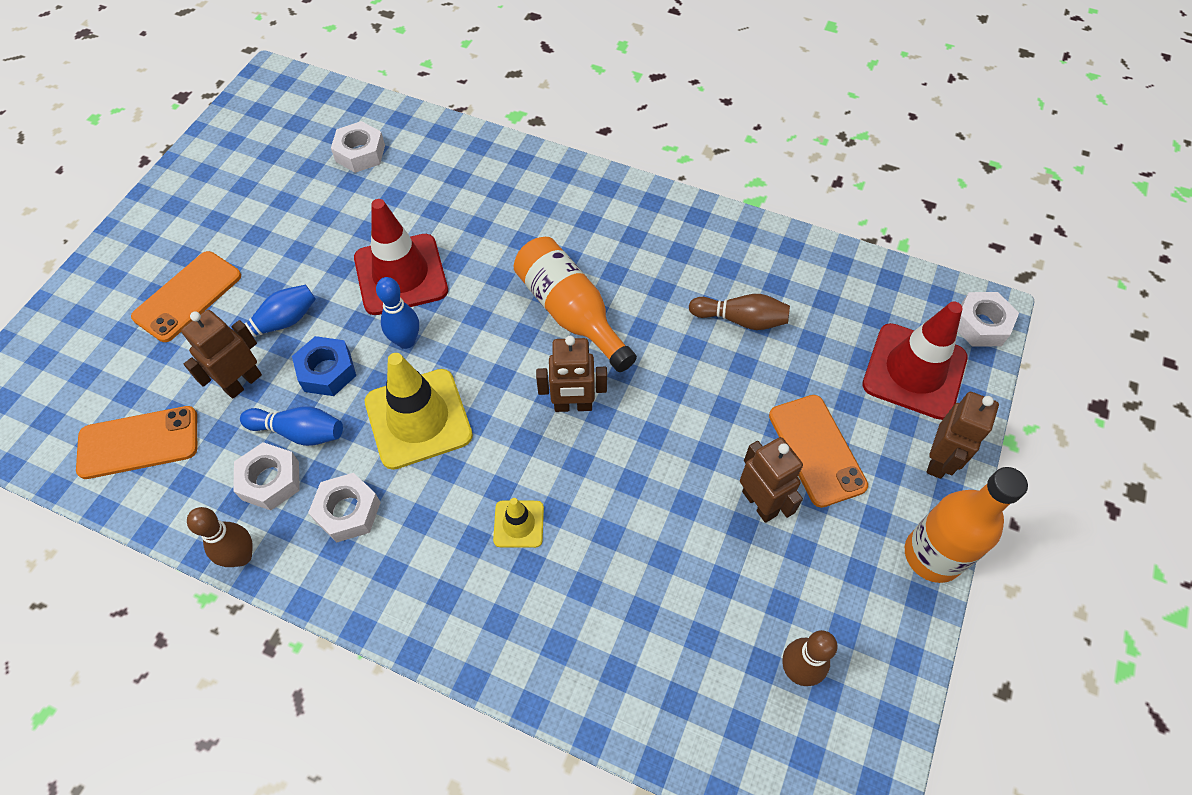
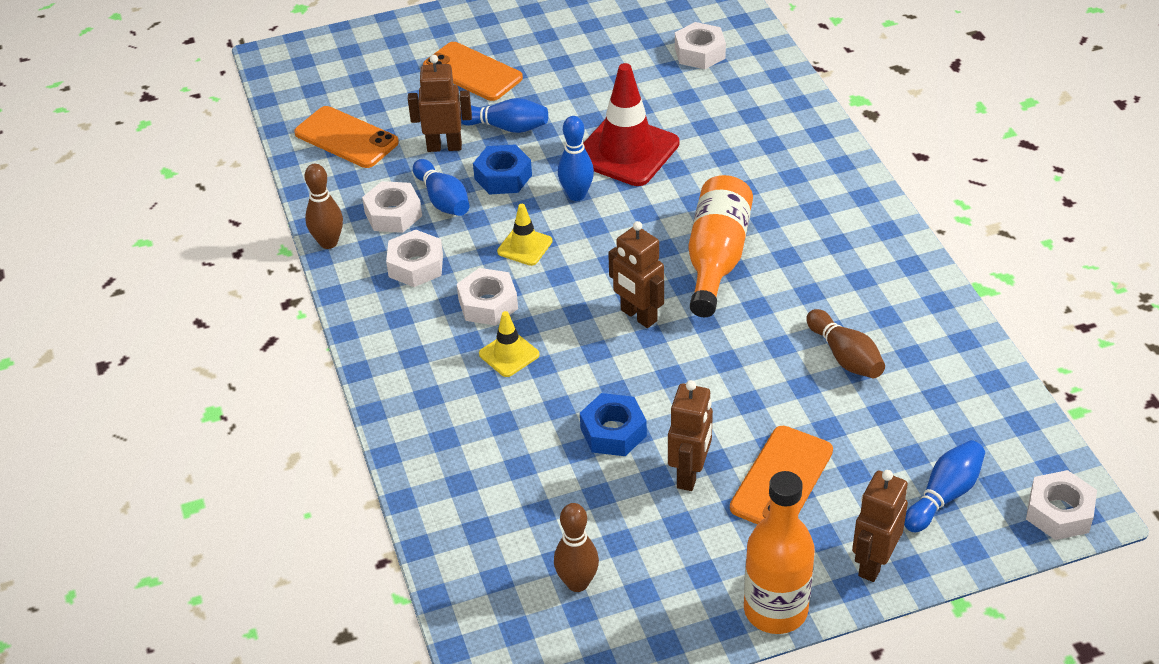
camera: 50 degrees right, 15 degrees down
orange phone [131,251,241,342] -> orange phone turned 45 degrees clockwise [423,42,523,101]
yellow traffic cone [365,353,473,470] -> yellow traffic cone [497,204,552,266], size x0.50
red traffic cone [862,302,968,420] -> blue bowling pin [904,440,985,532]
brown robot [927,392,999,479] -> brown robot turned 135 degrees clockwise [852,470,908,582]
none -> white nut [457,268,518,325]
none -> blue nut [580,393,647,456]

